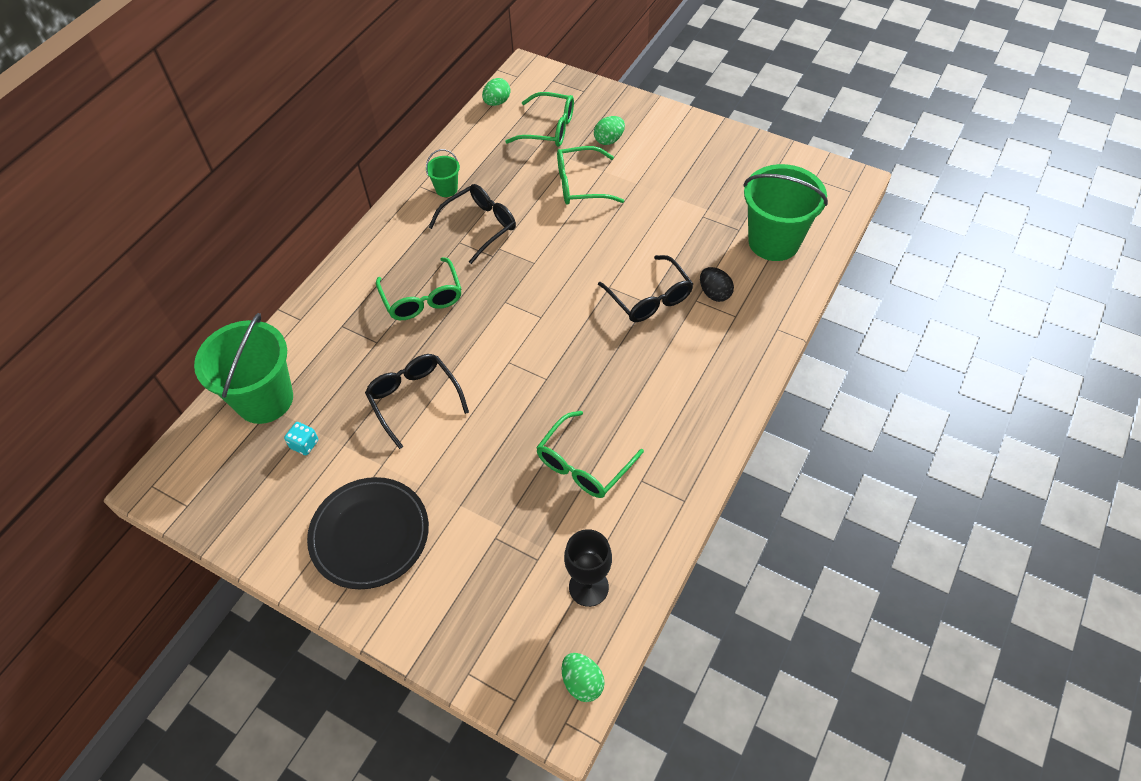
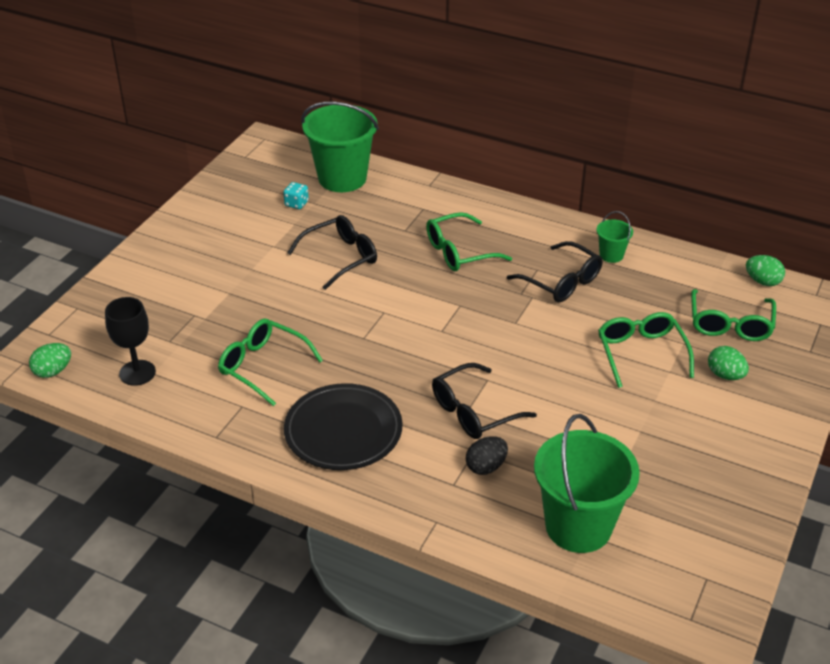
camera: 85 degrees right, 15 degrees down
black plate [307,477,429,589] -> black plate moved to [284,383,403,470]

